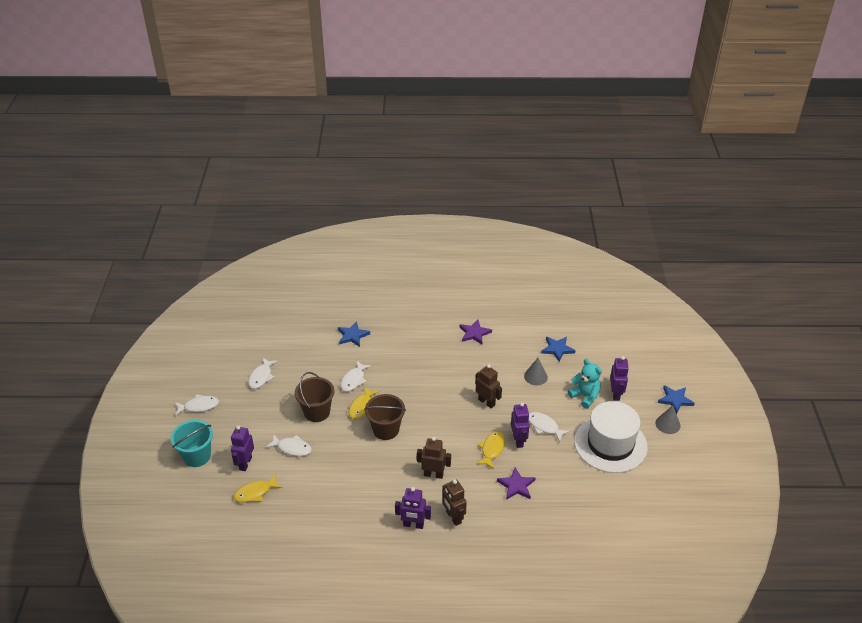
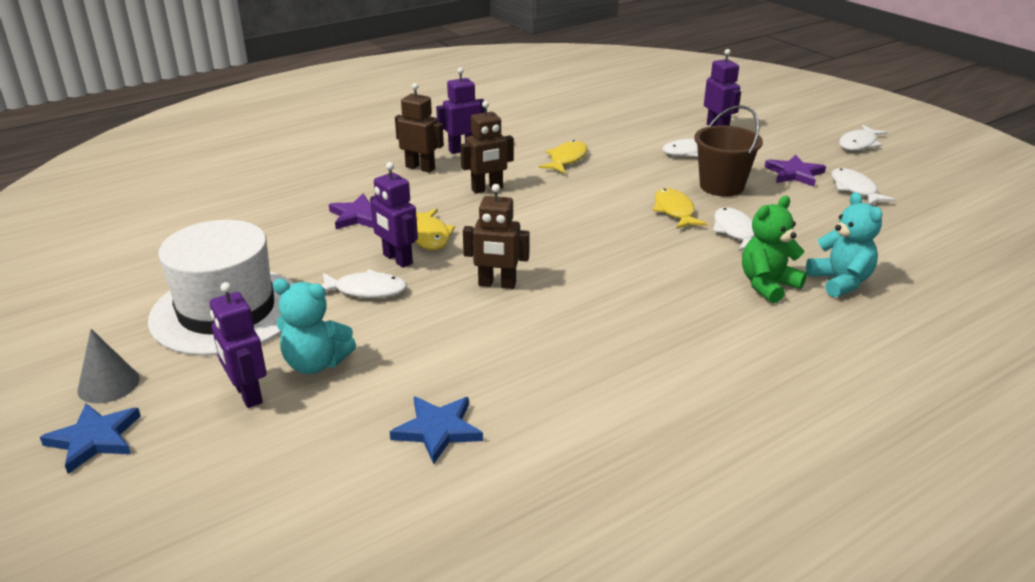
camera: 145 degrees right, 10 degrees down
turquoise bucket [171,420,213,467] -> none
yellow fish [233,475,282,502] -> yellow fish moved to [539,140,588,173]
blue star [338,321,370,347] -> turquoise teddy bear [806,192,882,298]
brown bucket [364,394,406,440] -> none
purple star [459,320,492,345] -> purple star moved to [765,154,826,187]
grey cone [524,358,548,385] -> none
none -> green teddy bear [742,196,807,303]

